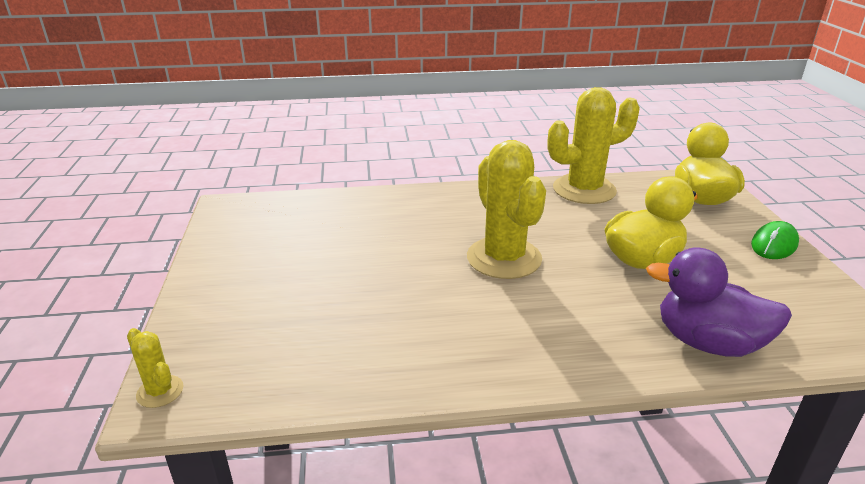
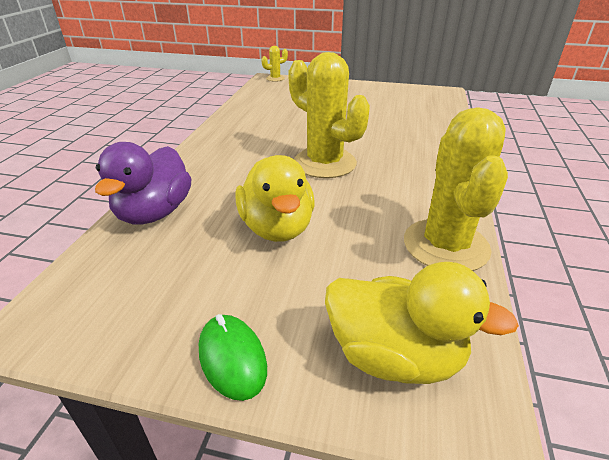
camera: 110 degrees right, 5 degrees up
yellow cactus [467,140,546,279] -> yellow cactus turned 45 degrees clockwise [288,52,370,178]
purple duck [646,247,792,357] -> purple duck turned 150 degrees clockwise [95,142,192,225]

